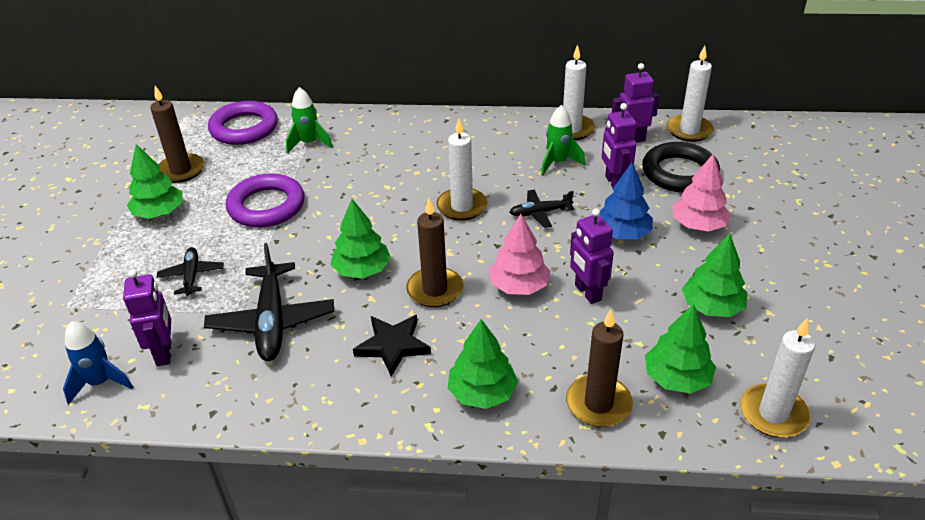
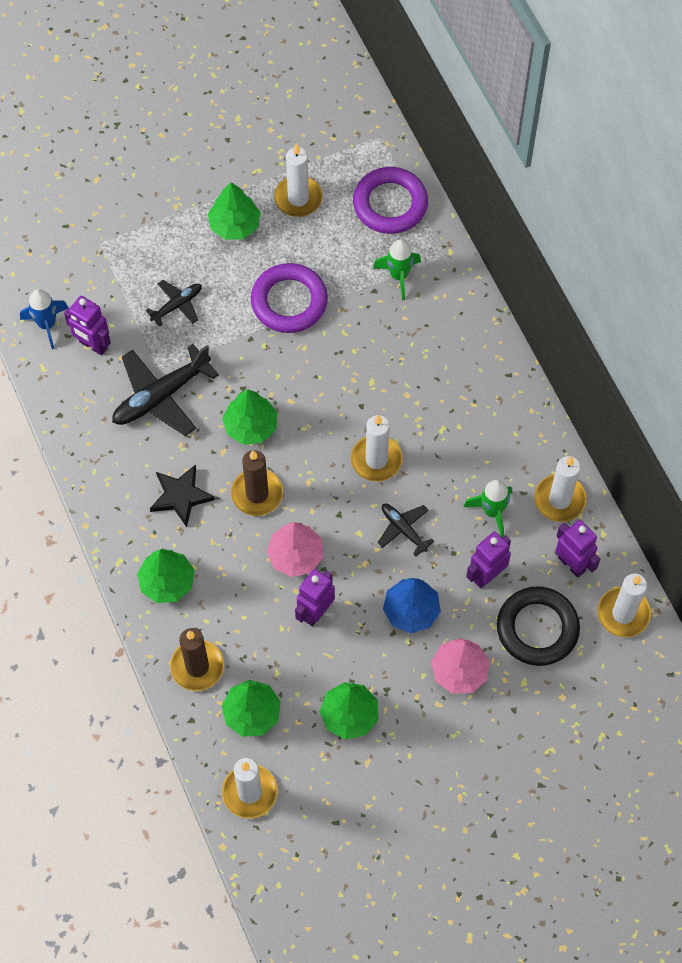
camera: 60 degrees right, 25 degrees up
purple robot [123,269,171,366] -> purple robot turned 75 degrees clockwise [64,296,111,355]
brown candle [150,86,204,183] -> white candle [274,143,323,217]

